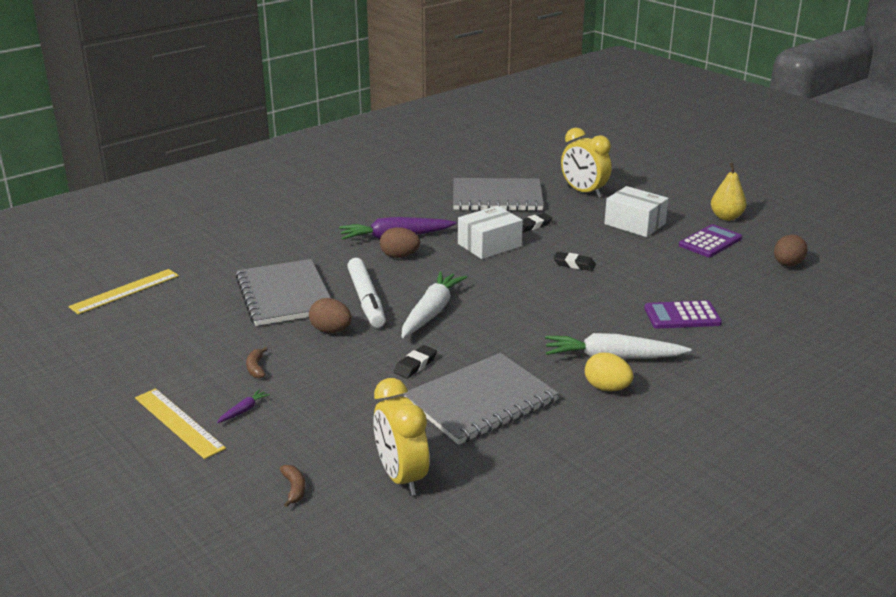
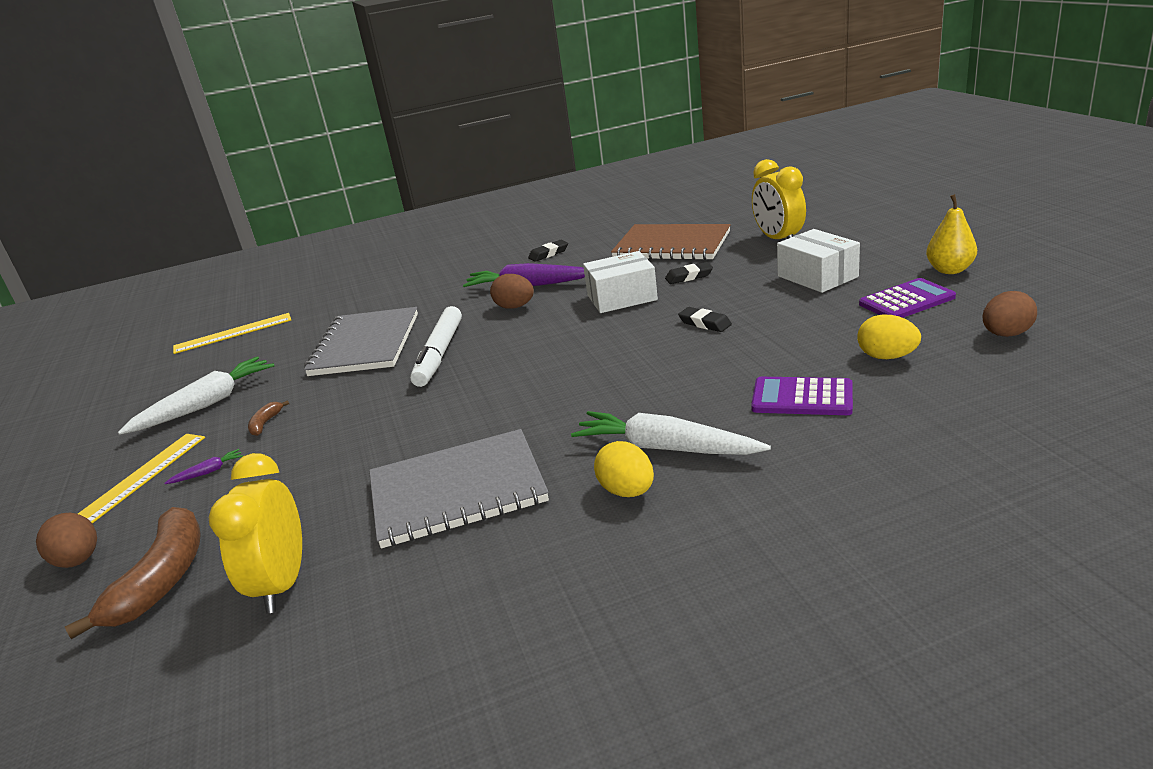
camera: 25 degrees right, 0 degrees up
yellow ruler [135,389,226,459] -> yellow ruler turned 45 degrees clockwise [78,434,205,523]
brown banana [280,465,305,507] -> brown banana [65,507,201,639], size x2.29
brown egg [309,298,352,333] -> brown egg moved to [36,513,97,568]
black eraser [394,345,437,379] -> black eraser moved to [528,240,568,262]
white carrot [402,271,467,338] -> white carrot moved to [118,356,275,435]
grey notebook [453,178,544,211] -> brown notebook [611,224,731,260]
none -> yellow egg [857,315,921,359]

